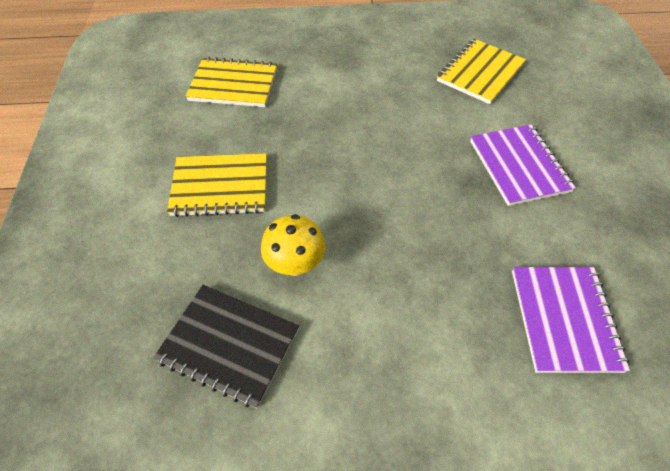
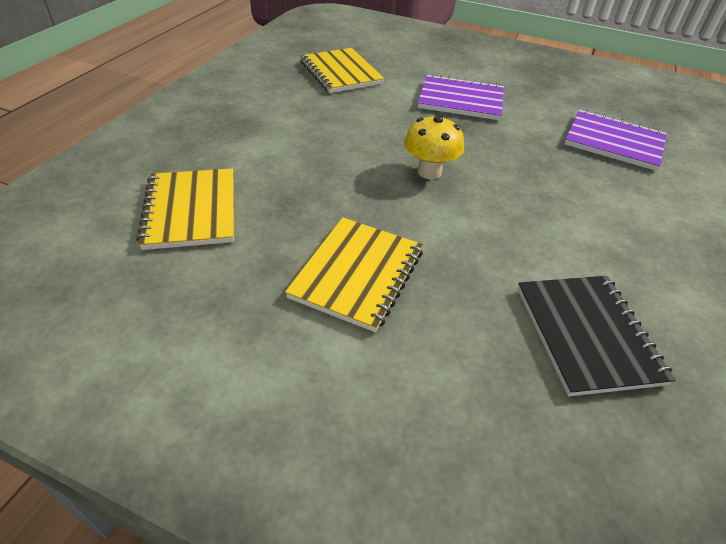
camera: 65 degrees left, 10 degrees down
black notebook [153,285,299,408] -> black notebook turned 60 degrees counterclockwise [517,276,676,396]
yellow notebook [185,57,277,107] -> yellow notebook turned 45 degrees counterclockwise [137,168,234,250]
yellow mushroom [261,214,325,276] -> yellow mushroom moved to [404,115,464,179]

